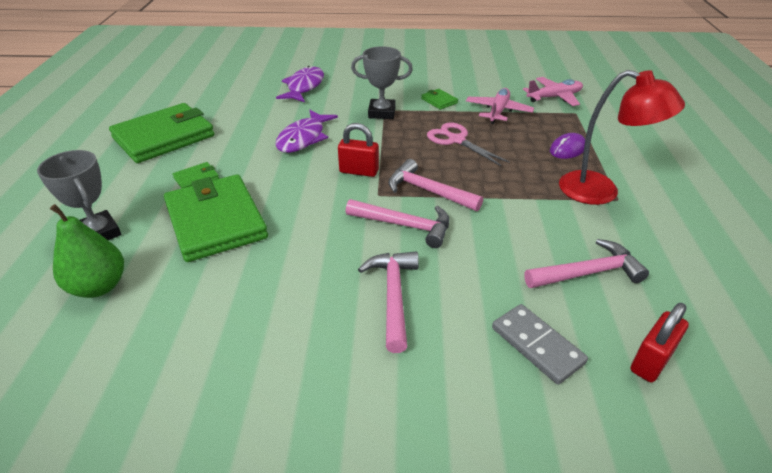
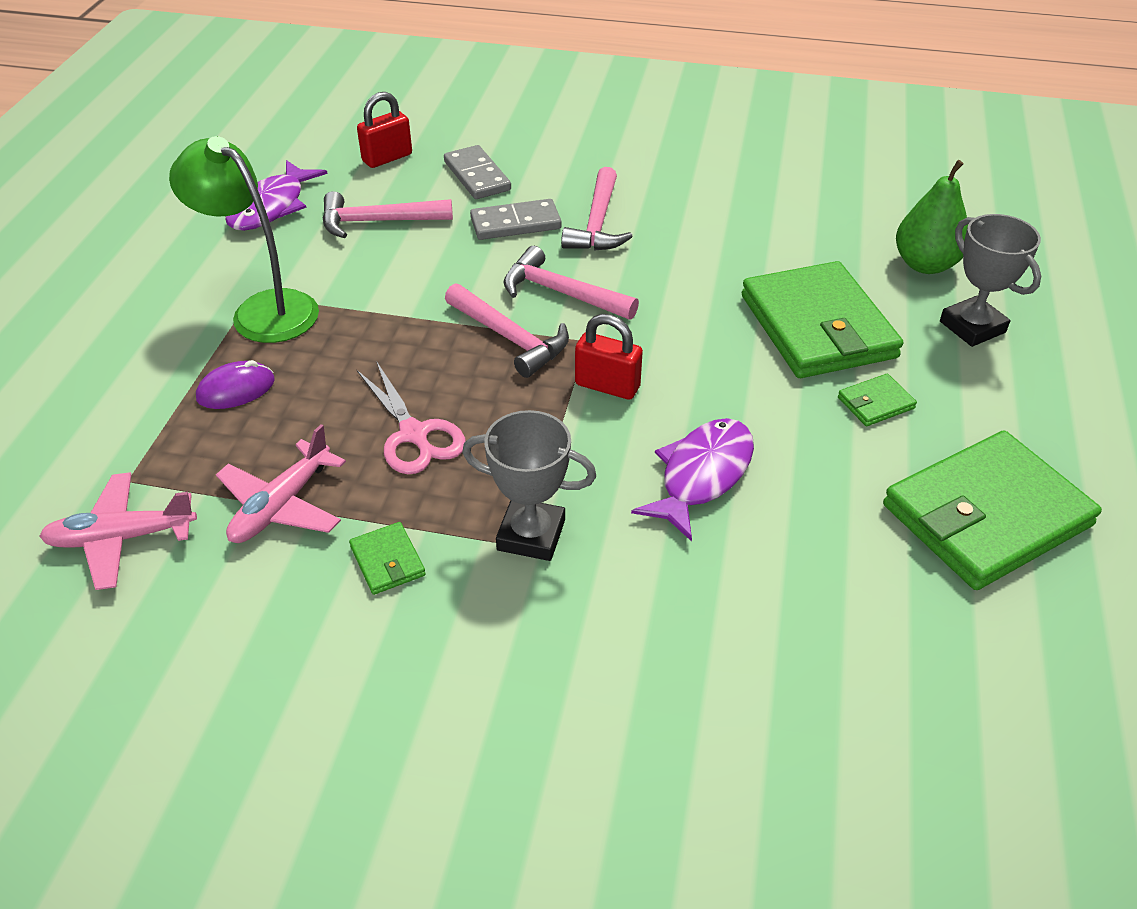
camera: 170 degrees left, 5 degrees up
purple fish [276,66,324,102] -> purple fish moved to [225,160,328,231]
red lamp [559,70,685,205] -> green lamp [169,136,319,343]
none -> grey domino [470,199,562,240]

